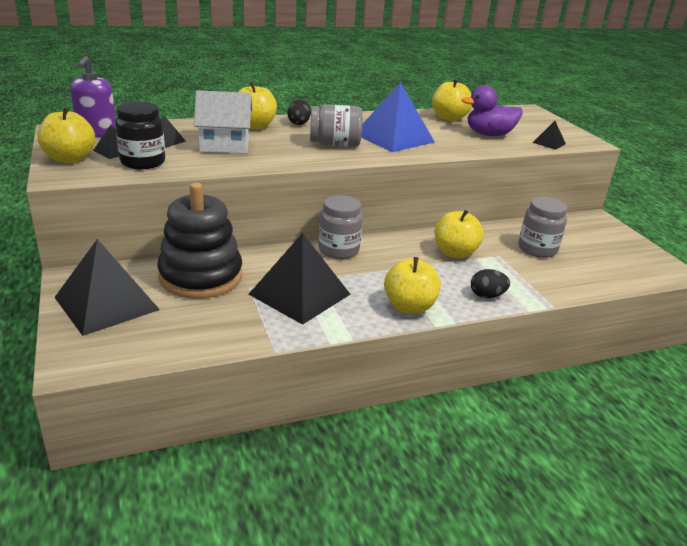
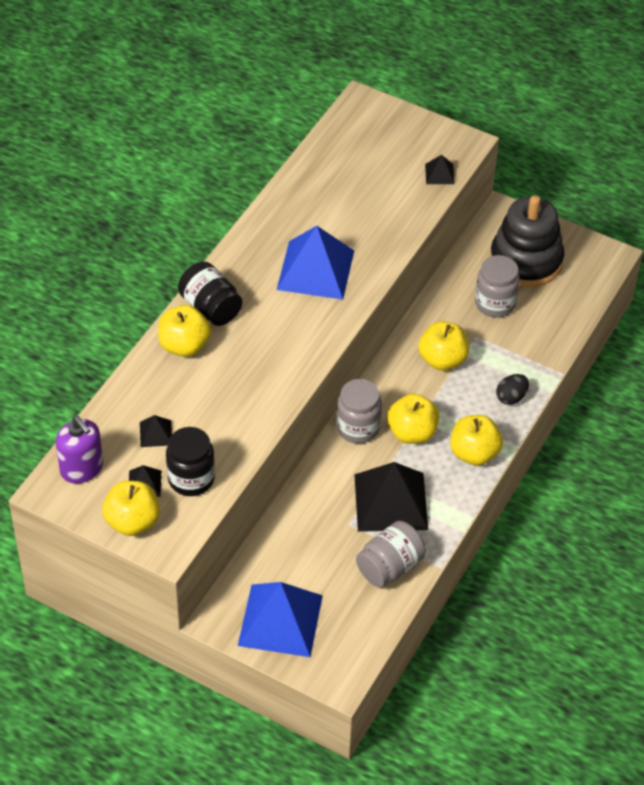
camera: 40 degrees left, 20 degrees up
black pyramid [54,239,160,336] -> blue pyramid [238,582,323,657]
black stacking toy [157,183,242,299] -> black stacking toy moved to [490,195,564,288]
white house [194,90,252,154] -> none
black egg [287,100,311,125] -> black jar [178,261,242,326]
grey jar [310,104,363,147] -> grey jar moved to [356,521,426,587]
yellow apple [432,78,472,121] -> yellow apple moved to [387,394,439,444]
purple duck [461,85,522,136] -> none

